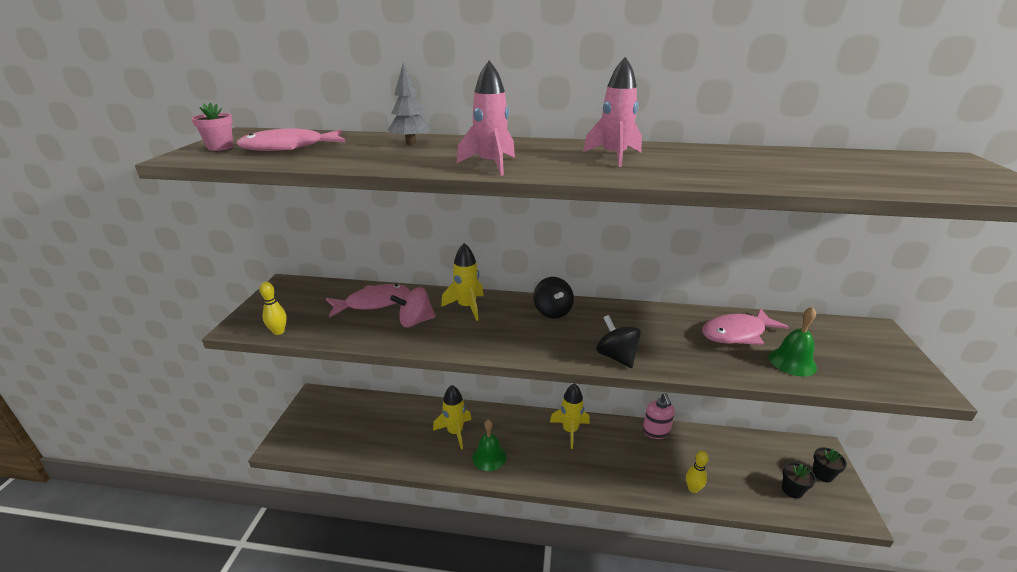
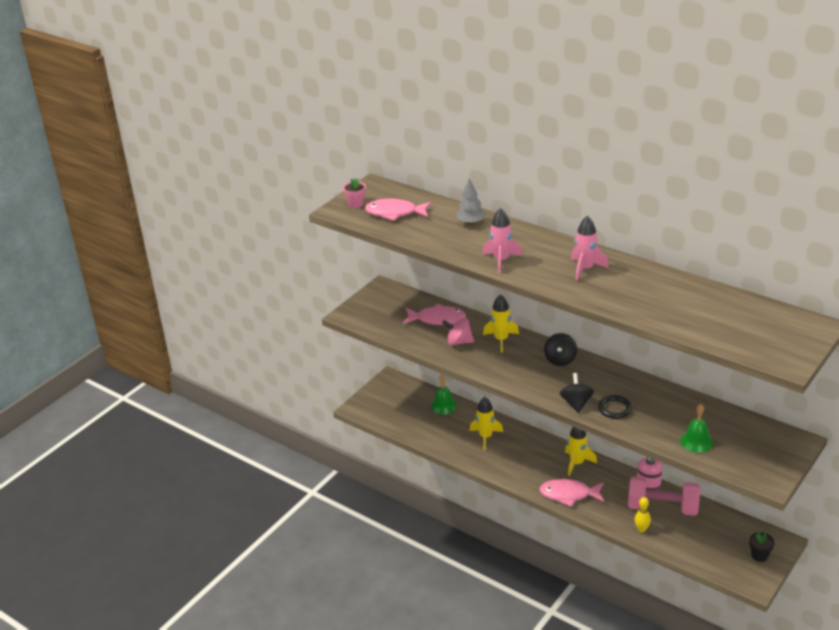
camera: 30 degrees right, 5 degrees up
yellow bowling pin [259,282,287,335] -> none
green bell [472,419,506,471] -> green bell moved to [431,374,457,414]
pink fish [702,308,789,345] -> pink fish moved to [539,479,604,507]
black flower pot [782,462,816,499] -> none
none -> black ring [598,395,632,419]
none -> pink dumbbell [628,476,700,516]

